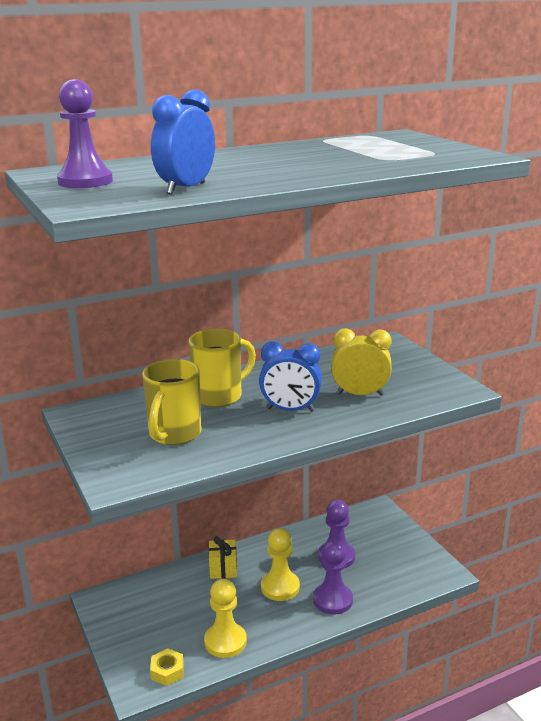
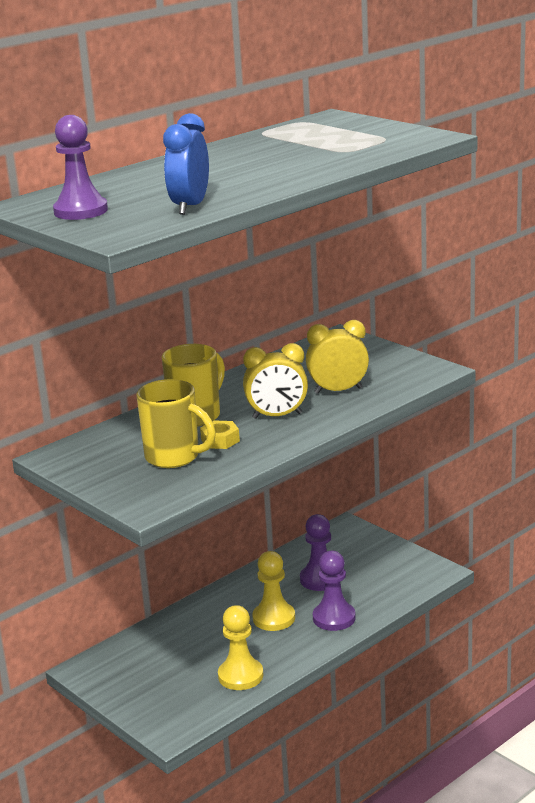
camera: 15 degrees left, 0 degrees up
yellow mug [142,359,201,445] -> yellow mug turned 60 degrees counterclockwise [136,379,216,468]
yellow nut [150,648,184,686] -> yellow nut moved to [200,420,240,449]
yellow gift [209,536,237,579] -> none
blue clock [259,342,322,412] -> yellow clock [243,343,308,419]

